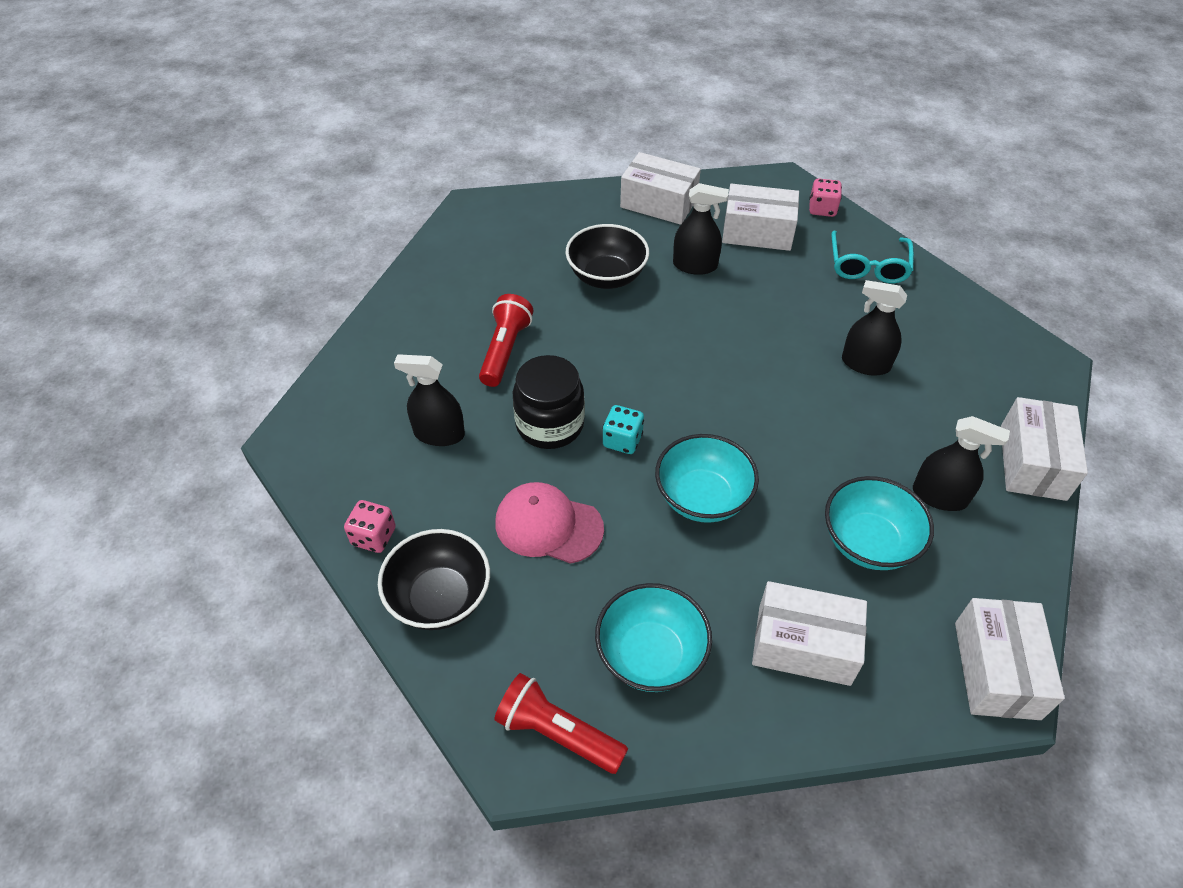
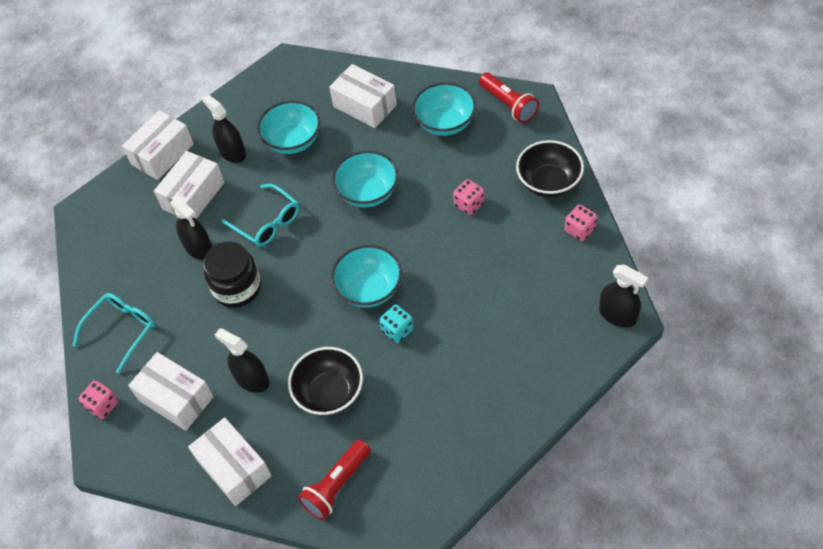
camera: 150 degrees left, 5 degrees up
black spray bottle [394,354,465,446] -> black spray bottle moved to [599,264,648,327]
red flashlight [479,294,533,387] -> red flashlight moved to [298,439,371,520]
pink cap [495,482,604,564] -> pink dice [453,179,484,215]
black jar [513,355,585,449] -> black jar moved to [203,242,261,308]
turquoise dice [603,405,644,454] -> turquoise dice moved to [379,305,414,343]
white box [955,598,1065,720] -> white box moved to [154,151,224,219]
none -> turquoise glasses [221,184,299,247]
none -> turquoise bowl [331,245,402,308]

